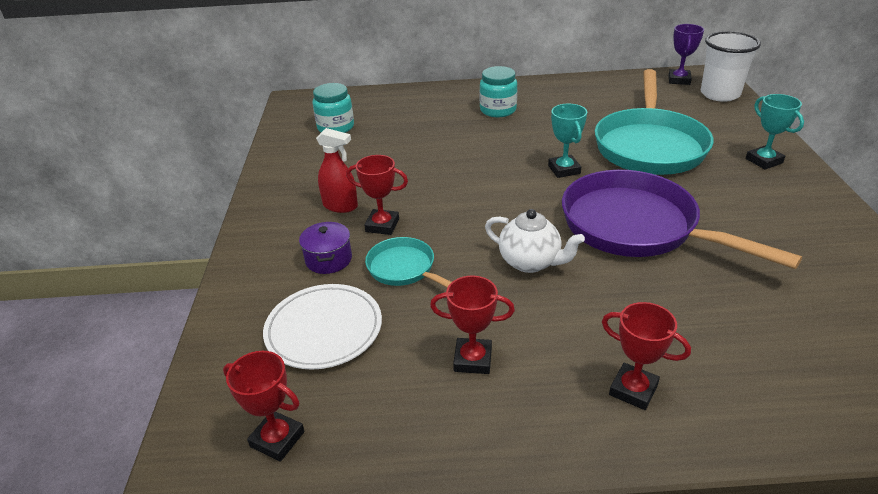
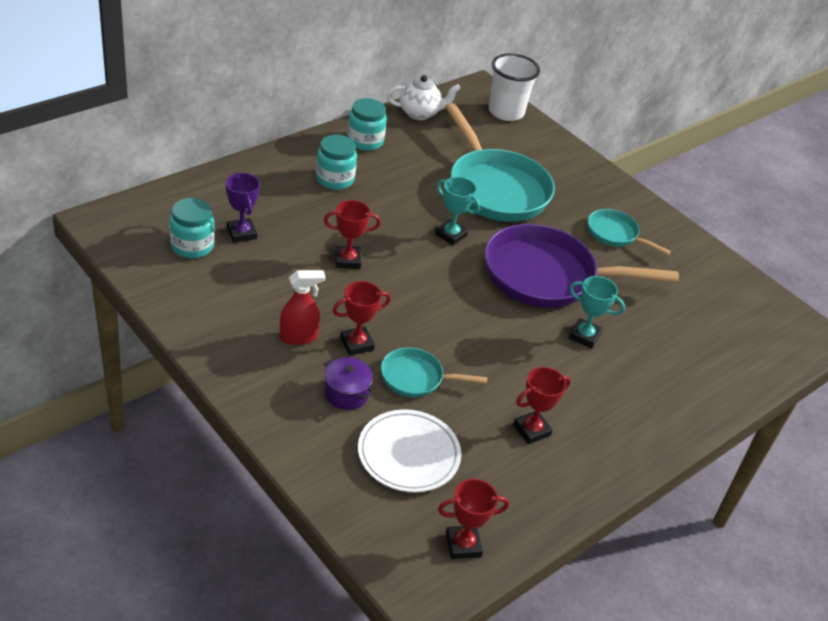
camera: 45 degrees left, 5 degrees up
white teapot [485,209,585,273] -> white teapot moved to [387,75,460,120]
red trophy [602,302,691,410] -> red trophy moved to [324,200,381,269]
purple trophy [668,24,704,85] -> purple trophy moved to [226,173,260,243]
turquoise trophy [746,94,804,170] -> turquoise trophy moved to [569,276,625,349]
none -> turquoise jar [347,98,387,151]
none -> turquoise pan [588,209,671,255]

